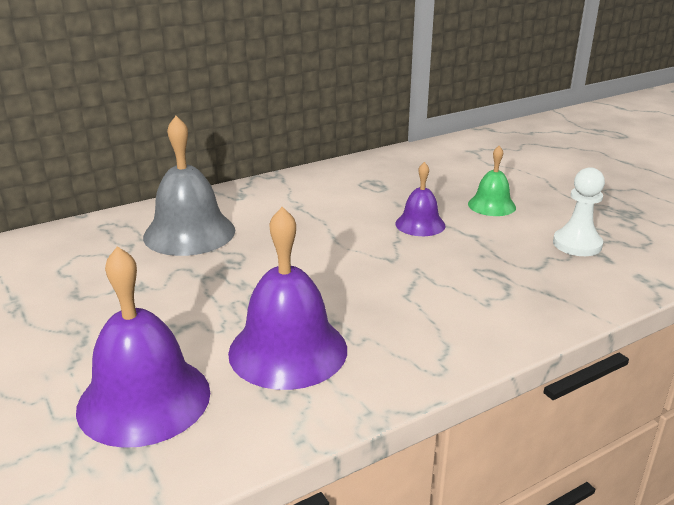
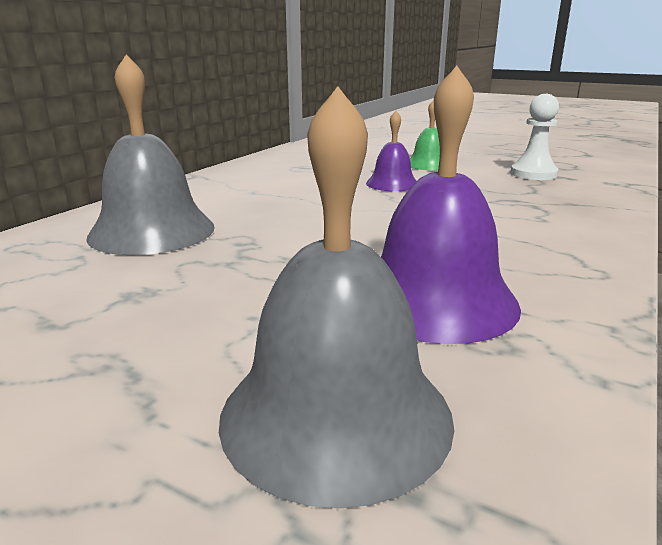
camera: 30 degrees left, 5 degrees down
purple bell [76,246,210,448] -> grey bell [219,86,454,509]

